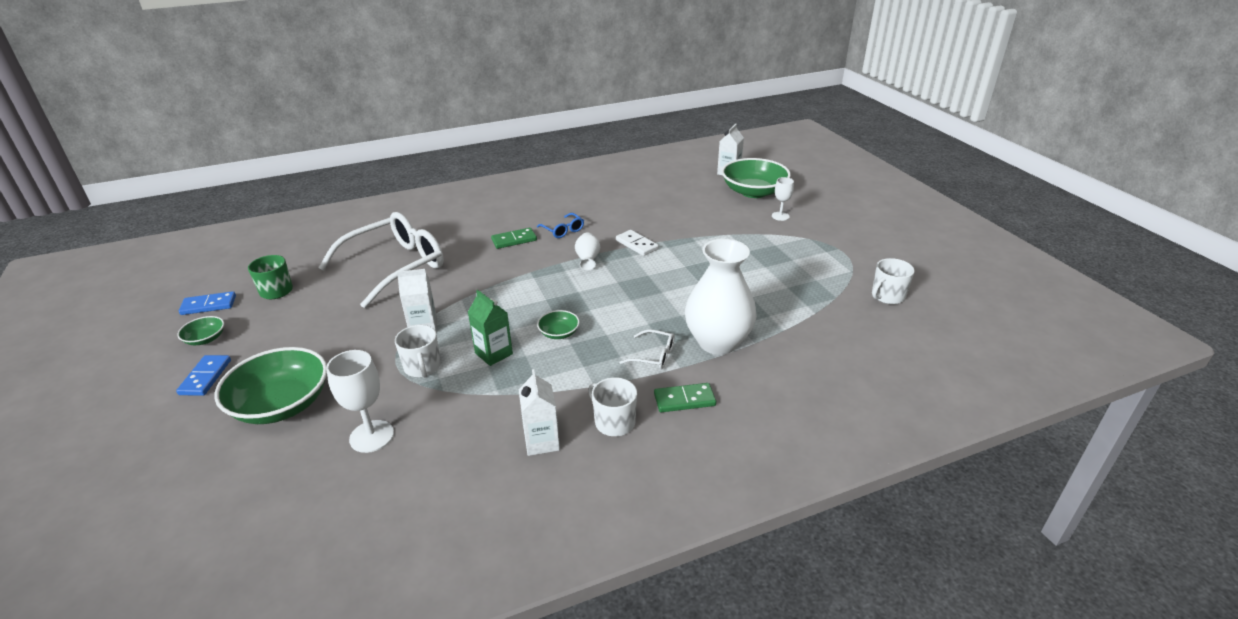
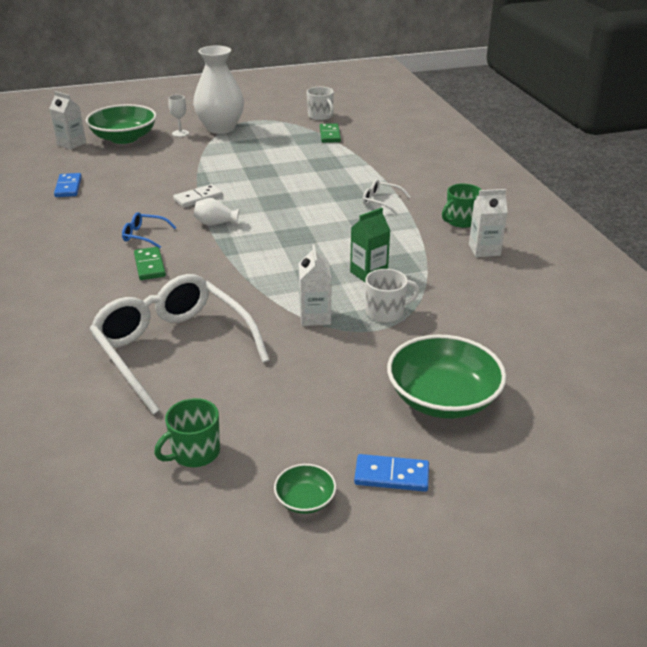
camera: 85 degrees left, 0 degrees up
blue domino [179,291,236,315] -> blue domino moved to [54,173,82,197]
white goblet [326,350,394,453] -> none
blue glasses [537,213,584,238] -> blue glasses turned 135 degrees counterclockwise [122,212,177,248]
green bowl [537,310,579,339] -> none
white mug [588,377,637,436] -> green mug [442,183,482,228]
white glasses [619,329,675,369] -> white glasses turned 90 degrees counterclockwise [363,180,411,214]
green domino [654,383,716,412] -> green domino moved to [320,123,341,143]
white vase [685,239,757,355] -> white vase moved to [193,46,244,134]

